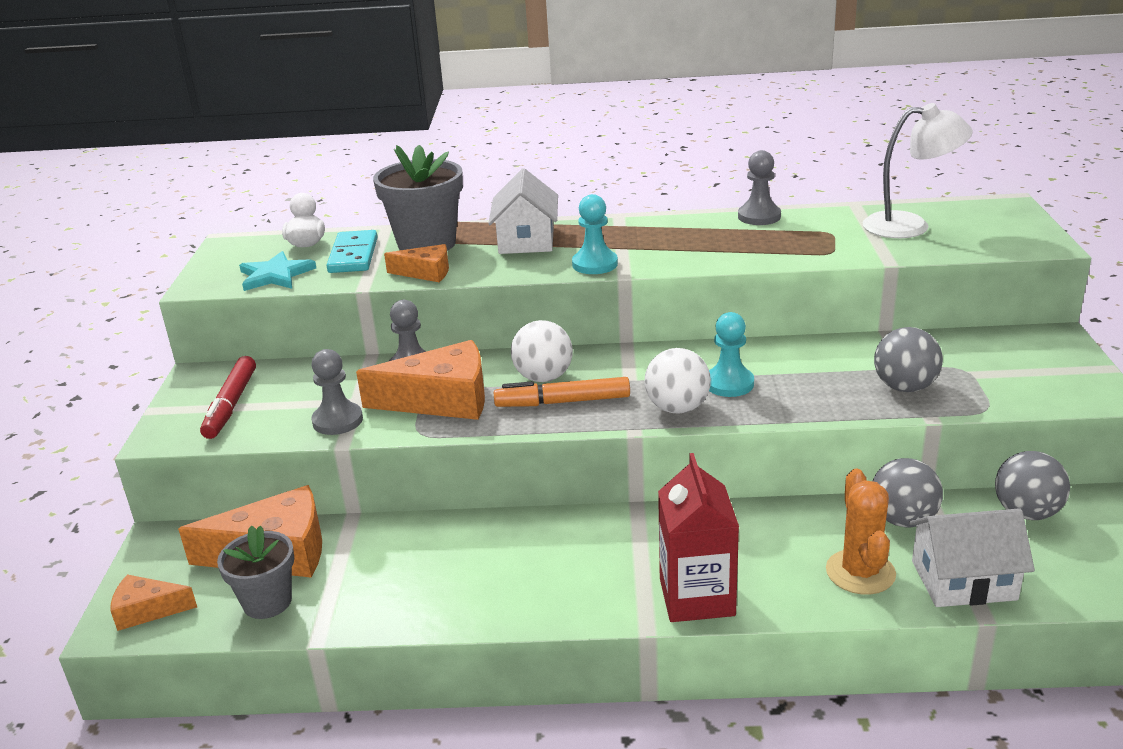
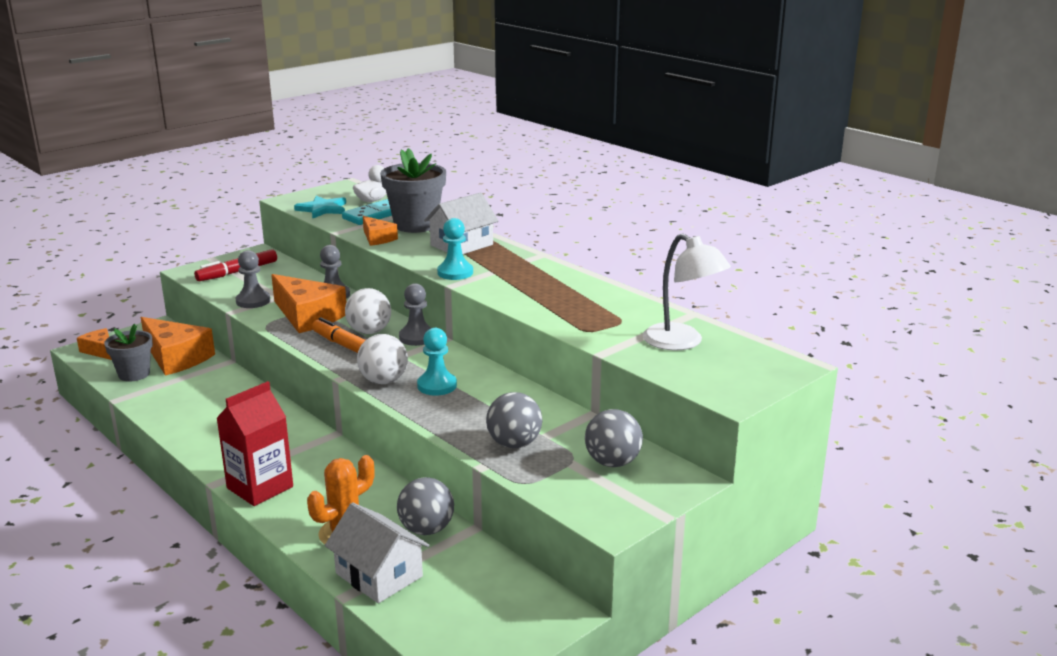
camera: 45 degrees right, 5 degrees down
grey pawn [738,150,781,225] -> grey pawn moved to [399,283,431,346]
grey ball [995,451,1070,520] -> grey ball moved to [585,409,643,467]

